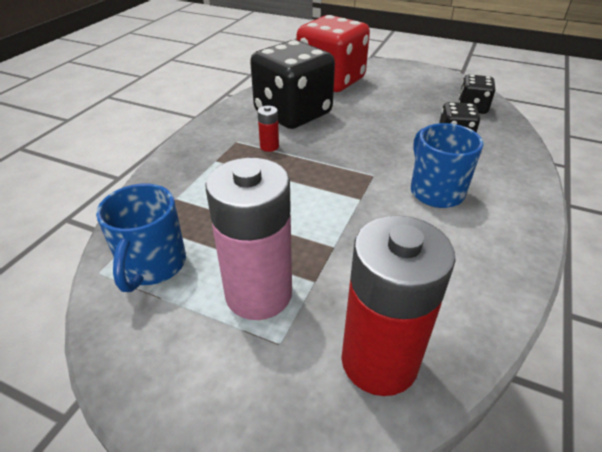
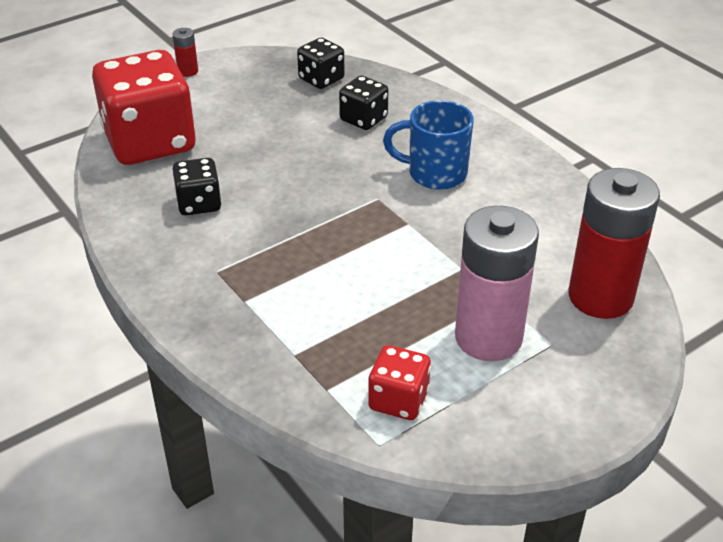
camera: 60 degrees left, 0 degrees up
blue mug [96,184,186,292] -> red dice [368,345,431,420]
black dice [250,40,335,129] -> black dice [172,158,221,215], size x0.48
red battery [257,106,279,152] -> red battery moved to [172,28,198,77]

